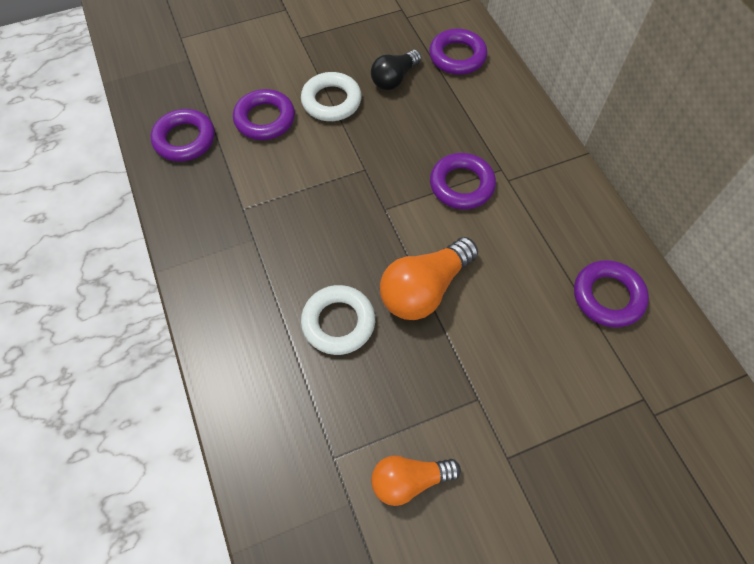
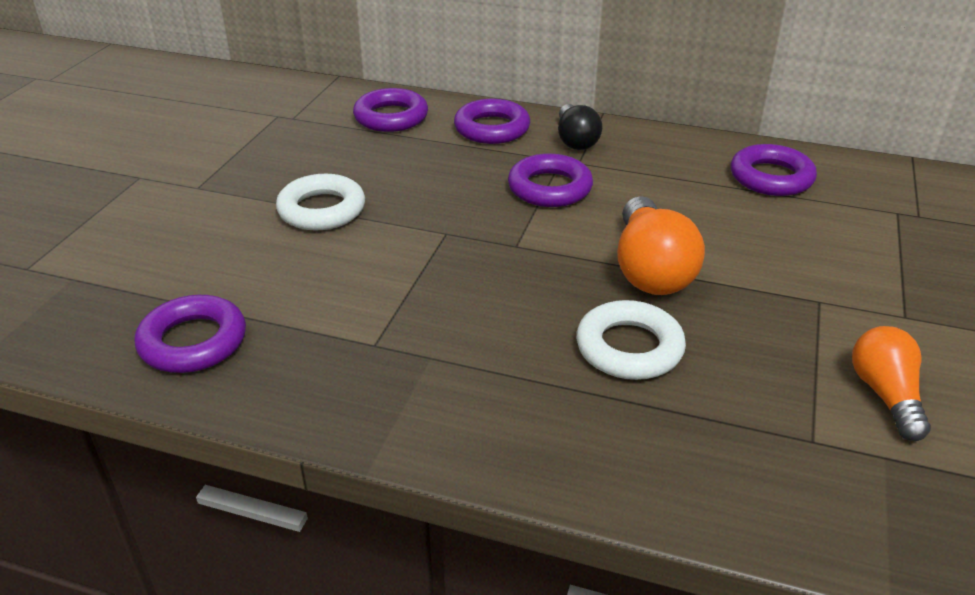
camera: 50 degrees left, 25 degrees down
purple ring [233,89,295,140] -> purple ring moved to [454,99,530,144]
black light bulb [371,50,421,90] -> black light bulb moved to [558,104,603,150]
orange light bulb [371,455,461,506] -> orange light bulb turned 150 degrees clockwise [852,326,931,441]

